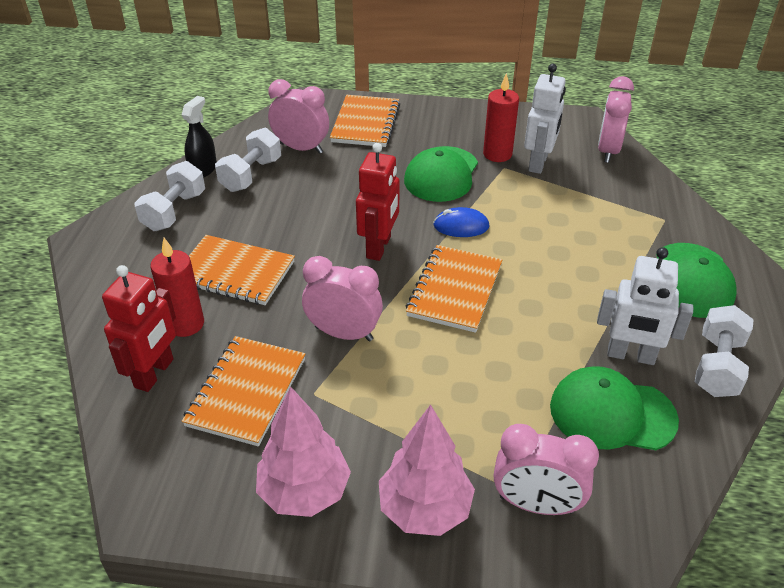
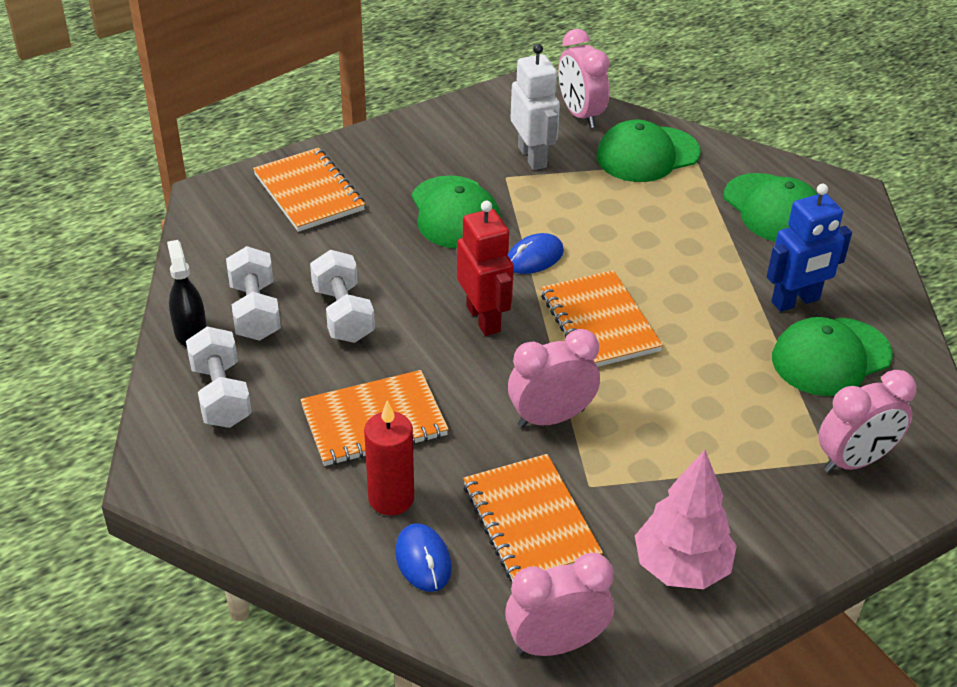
camera: 40 degrees left, 0 degrees up
red robot [102,265,176,392] -> blue mouse [395,523,452,592]
pink clock [268,79,329,154] -> pink clock moved to [505,553,614,656]
pink tree [379,404,475,536] -> none
red candle [483,73,519,162] -> none
white robot [597,247,693,365] -> blue robot [767,184,852,312]
white dumbbell [695,305,754,397] -> white dumbbell moved to [310,250,375,343]
none -> green cap [596,120,701,182]

